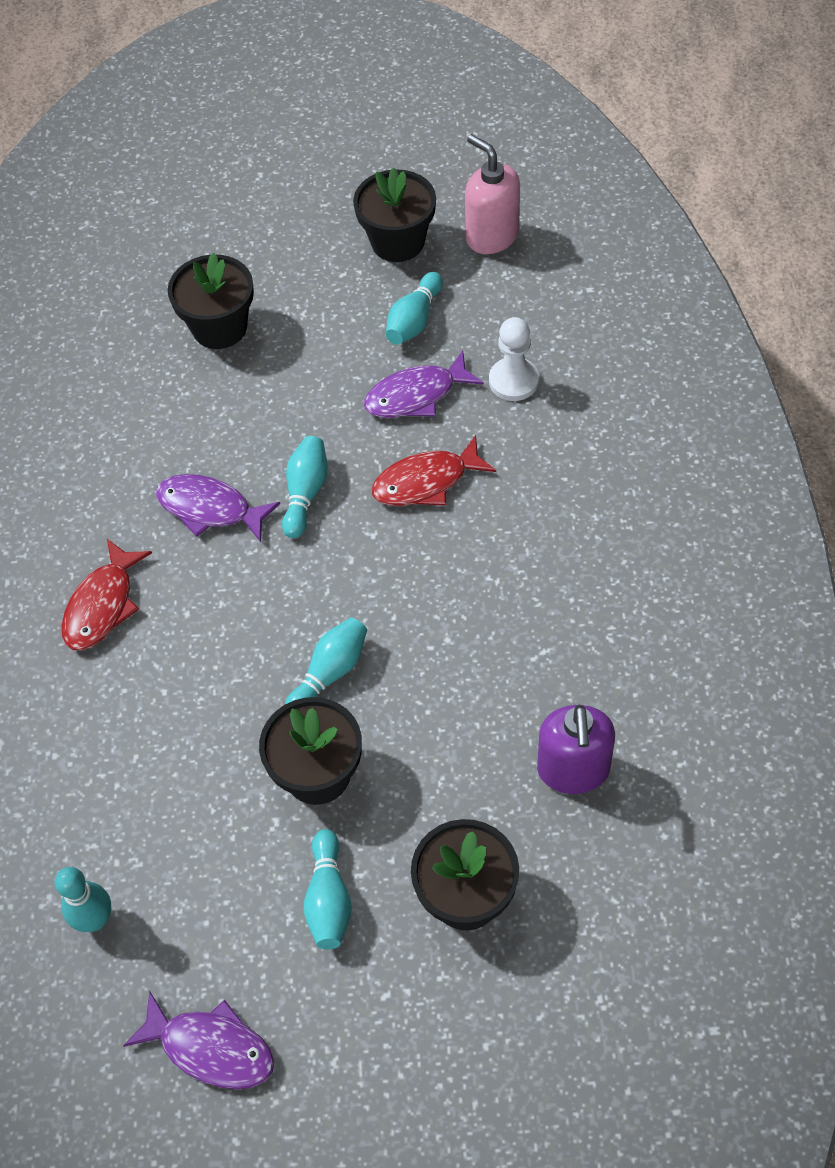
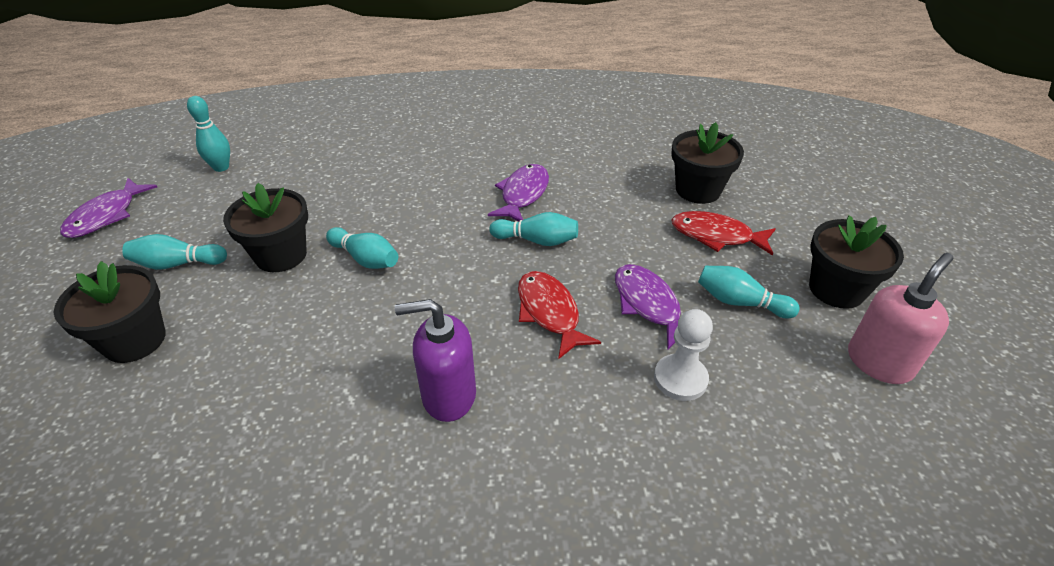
camera: 85 degrees right, 15 degrees down
red fish [62,539,152,650] -> red fish moved to [671,211,775,256]
purple soap dispenser [537,704,615,794] -> purple soap dispenser moved to [395,299,476,422]

